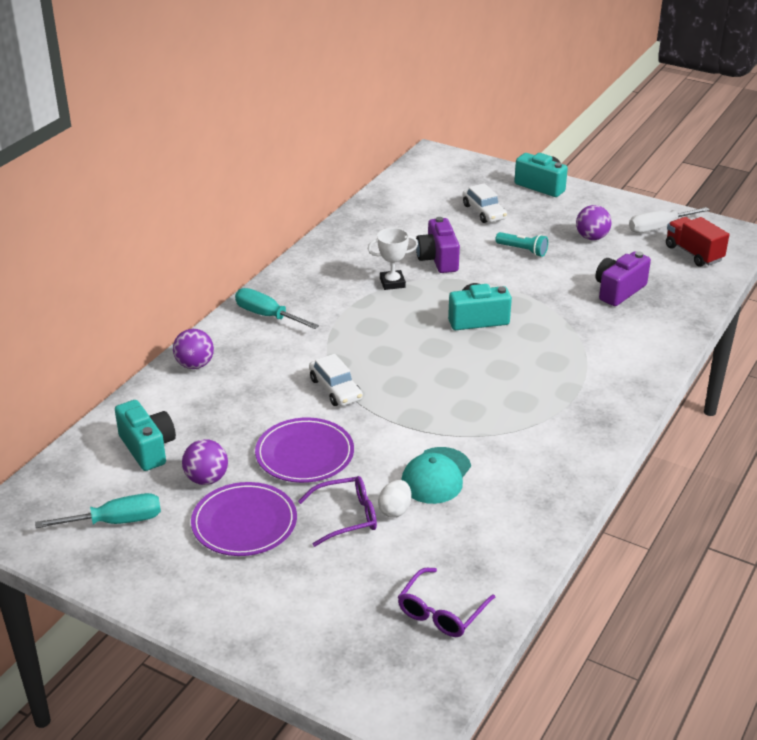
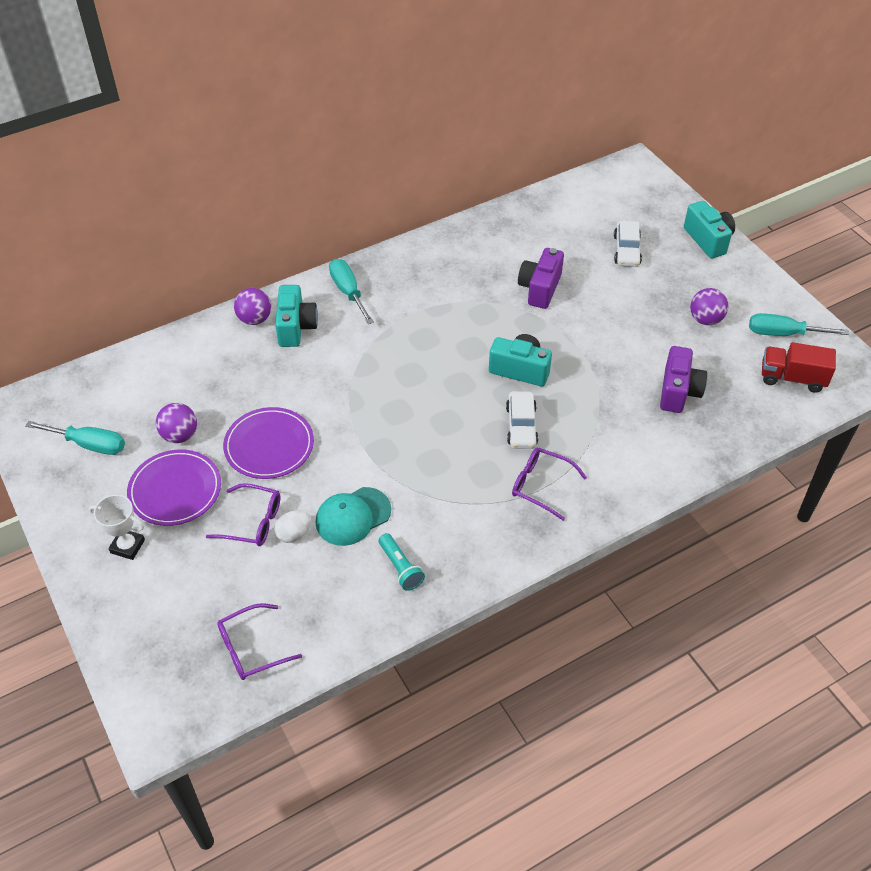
camera: 30 degrees right, 15 degrees up
turquoise camera [115,400,176,471] -> turquoise camera moved to [275,285,318,347]
white car [309,354,363,406] -> white car moved to [506,391,538,449]
white trophy [368,228,418,290] -> white trophy moved to [89,495,145,560]
turquoise flashlight [495,232,548,257] -> turquoise flashlight moved to [379,533,425,591]
purple camera [595,251,651,306] -> purple camera turned 120 degrees clockwise [660,346,707,413]
white screwdriver [629,207,710,233] -> turquoise screwdriver [749,313,849,336]
red truck [666,217,730,267] -> red truck turned 75 degrees counterclockwise [762,342,836,393]
none -> purple glasses [512,448,587,521]

